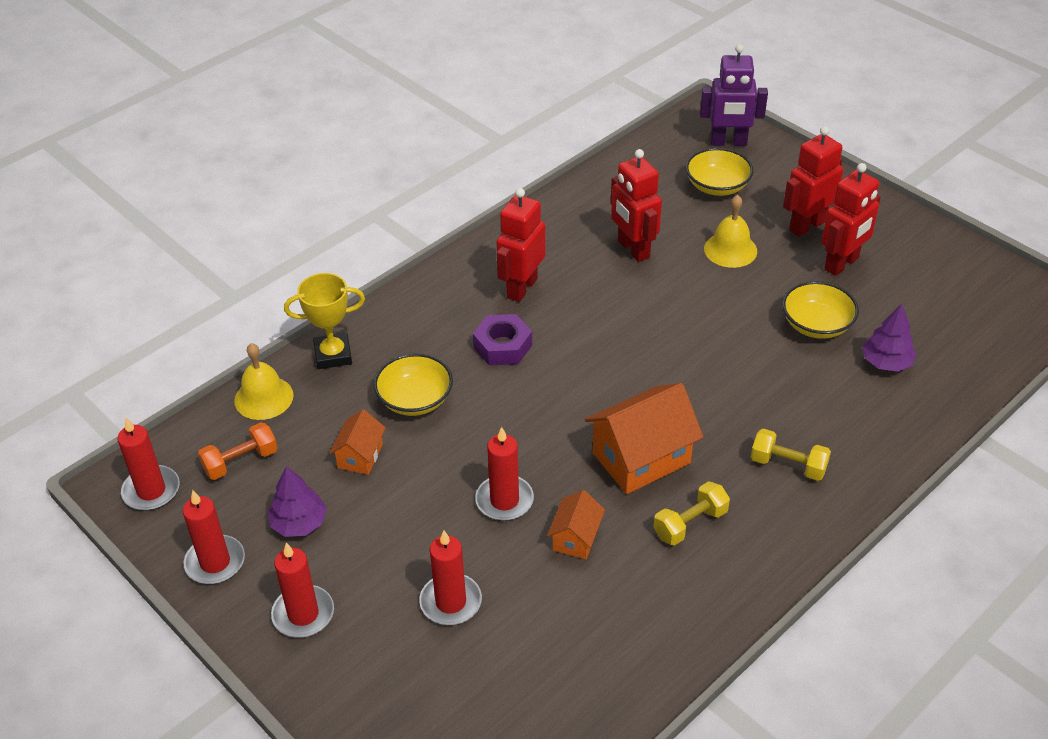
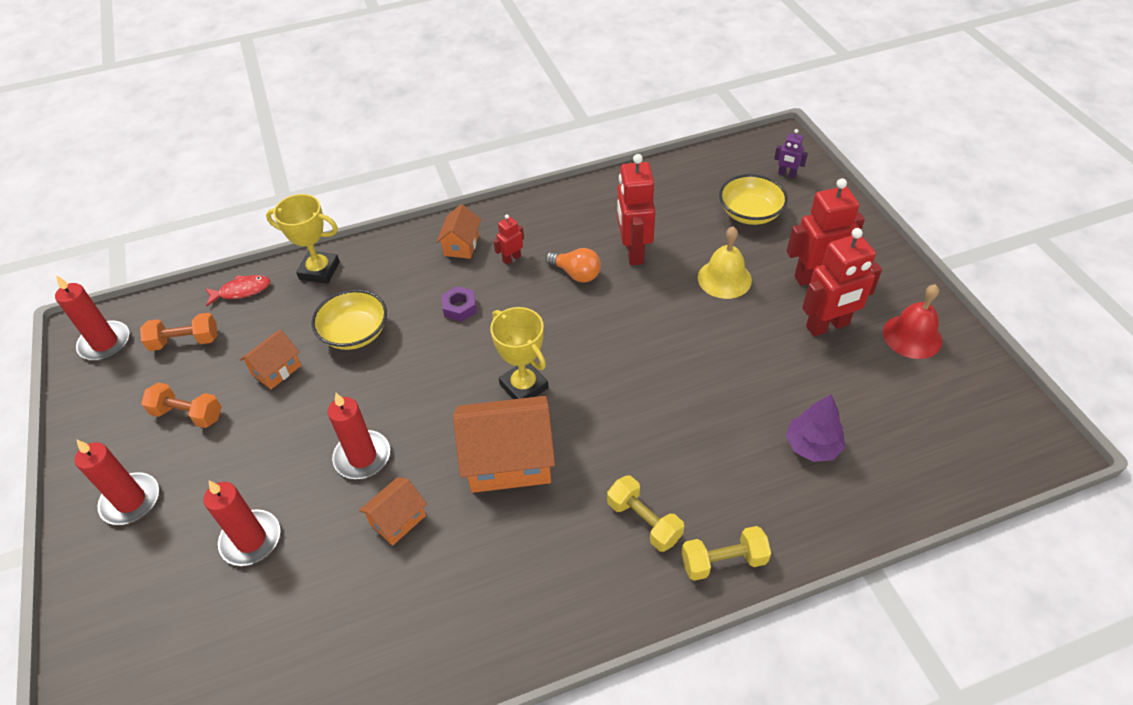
camera: 25 degrees right, 5 degrees up
red candle [183,490,245,584] -> none
yellow bell [234,343,294,420] -> red fish [205,275,270,306]
purple tree [268,466,327,537] -> orange dumbbell [141,382,222,428]
purple nut [473,314,532,365] -> purple nut [442,286,477,322], size x0.66
red robot [497,188,546,302] -> red robot [493,214,524,265], size x0.49
yellow dumbbell [654,481,730,545] -> yellow dumbbell moved to [681,526,771,581]
purple robot [700,44,768,146] -> purple robot [774,129,808,178], size x0.49
yellow bowl [782,281,859,339] -> none
none -> orange house [437,204,481,259]
none -> yellow trophy [490,307,549,399]
none -> orange light bulb [545,248,601,283]
none -> red bell [883,284,942,359]

